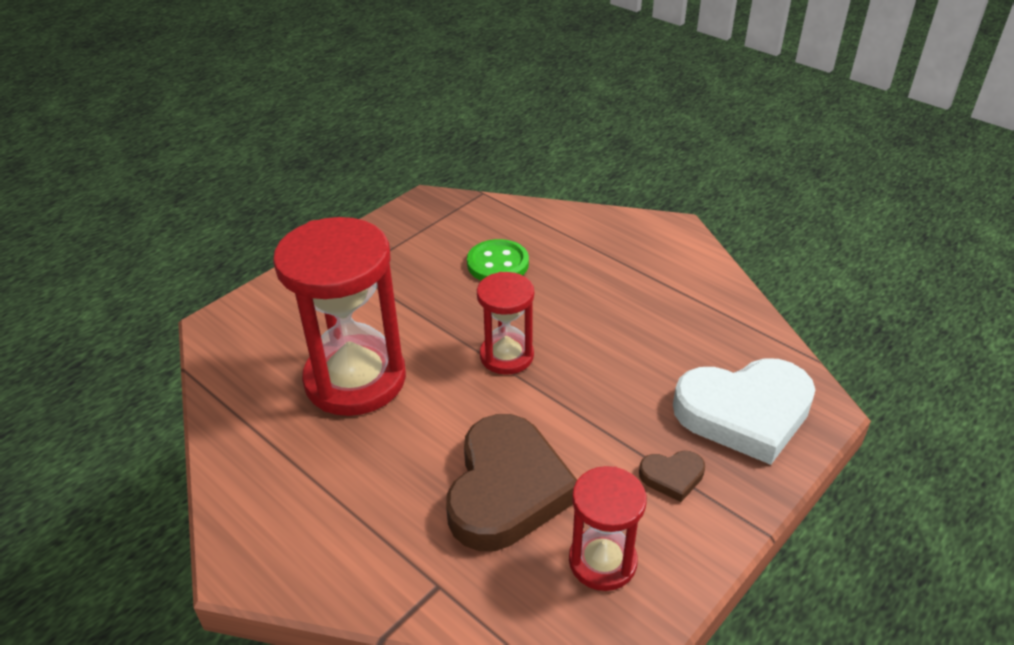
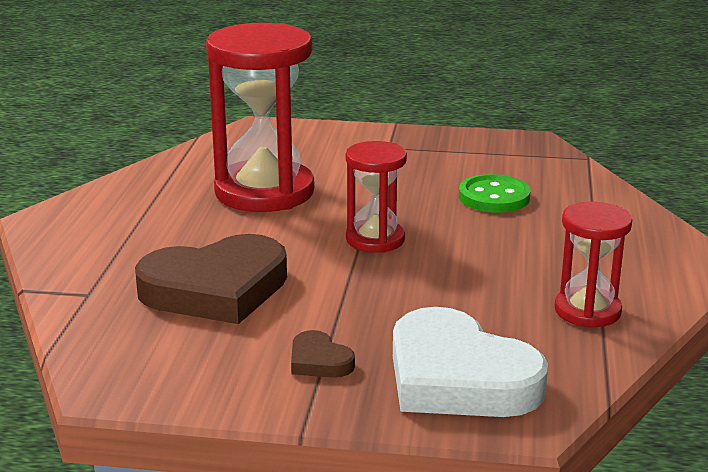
camera: 55 degrees right, 15 degrees down
red hourglass [569,466,647,591] -> red hourglass moved to [555,202,632,328]

